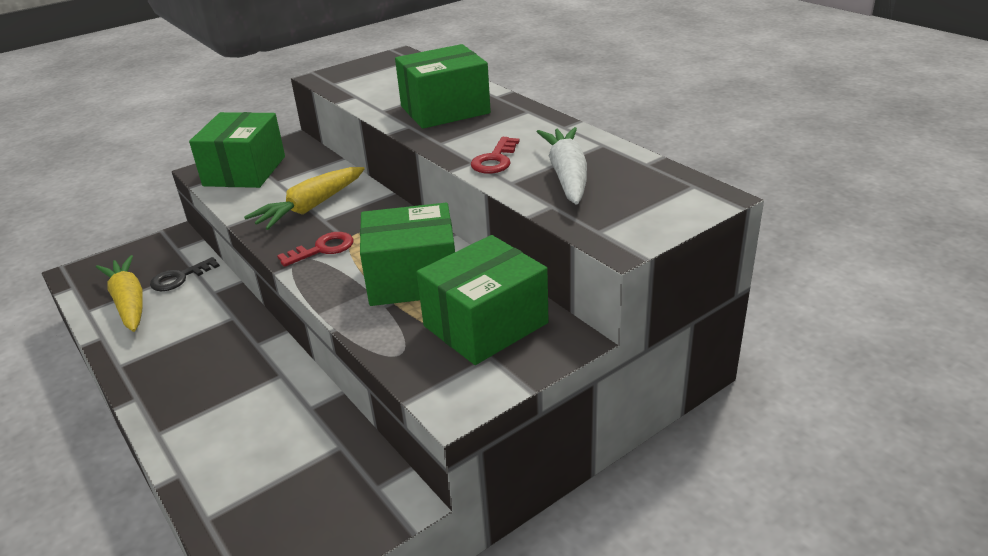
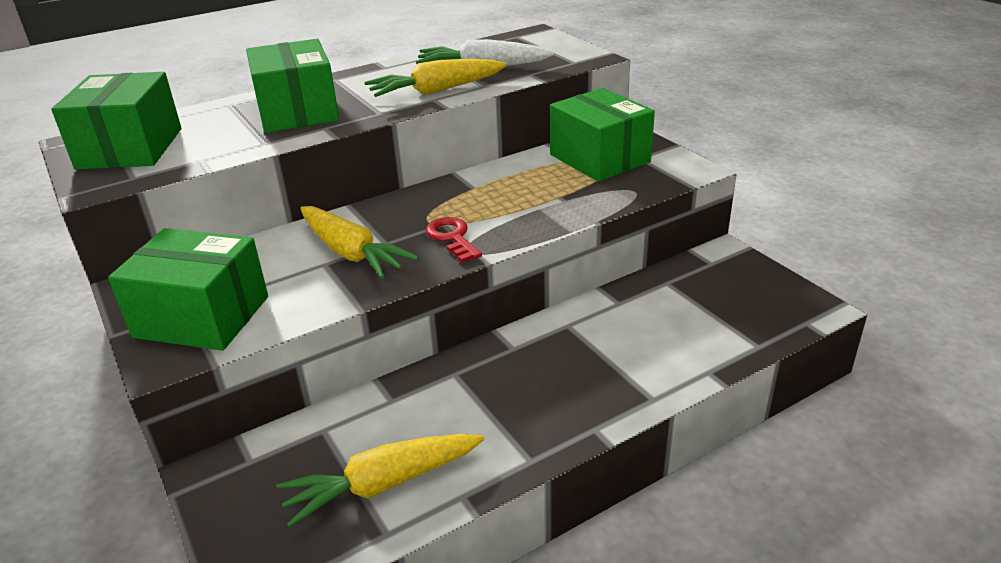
camera: 85 degrees left, 0 degrees up
black key [150,257,220,291] -> none
green box [360,203,455,306] -> green box moved to [51,72,181,170]
red key [471,137,520,174] -> yellow carrot [365,59,507,97]

